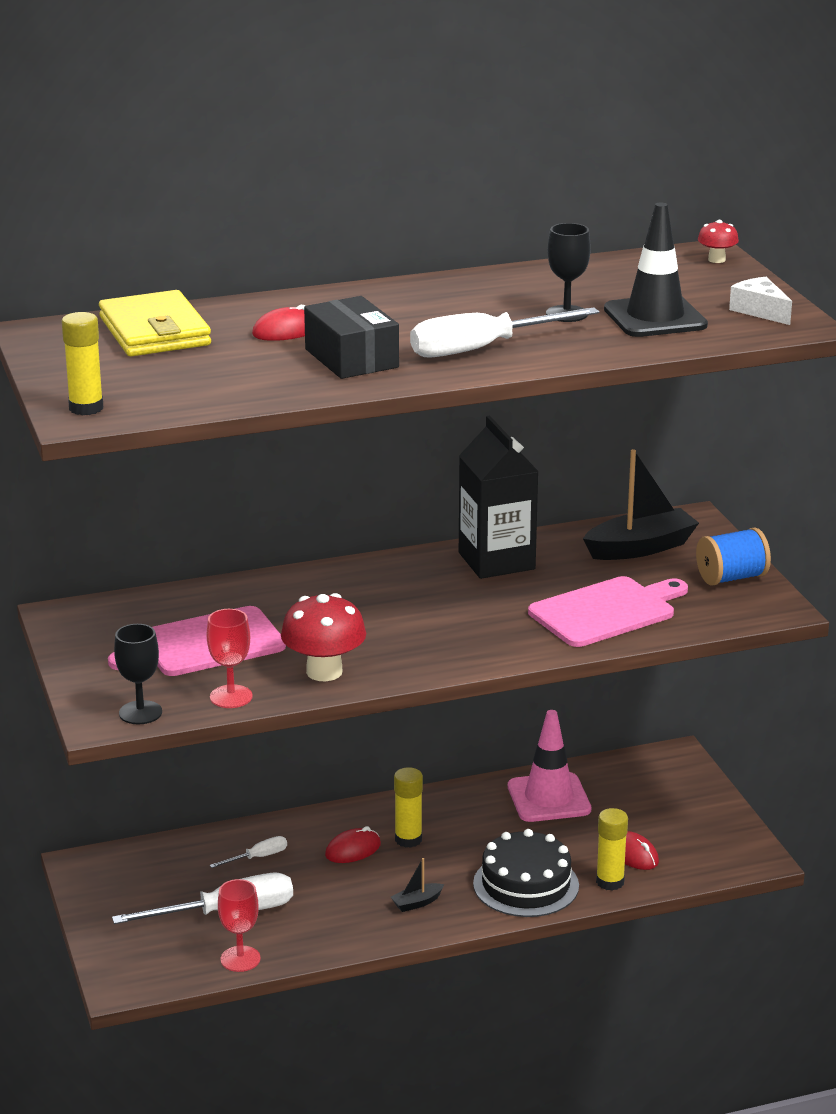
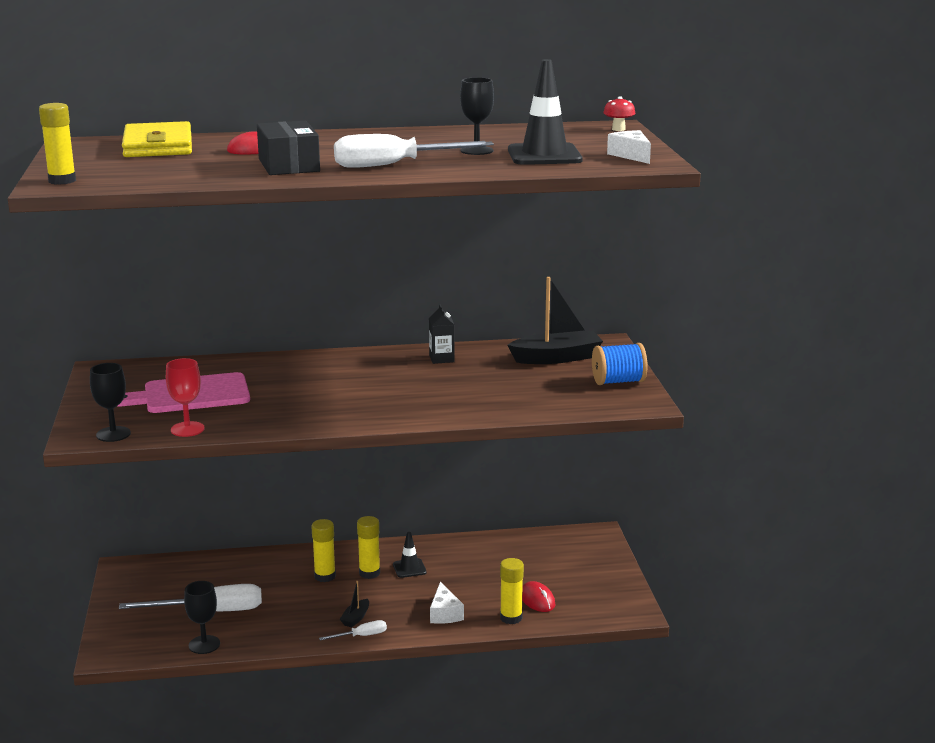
camera: 10 degrees right, 5 degrees down
white screwdriver [210,836,287,868] -> white screwdriver moved to [319,620,387,641]
red goblet [218,879,261,972] -> black goblet [184,581,220,654]
red mushroom [281,593,366,681] -> none
red mouse [325,826,381,863] -> yellow glue stick [312,519,336,582]
black boat [391,858,444,912] -> black boat turned 45 degrees counterclockwise [340,581,369,628]
black carton [459,415,539,579] -> black carton [429,304,455,364], size x0.48
black cake [473,829,579,917] -> white cheese [430,582,464,624]
pink traffic cone [508,710,591,822] -> none
pink cutting board [528,576,688,647] -> none
none -> black traffic cone [393,532,427,578]

